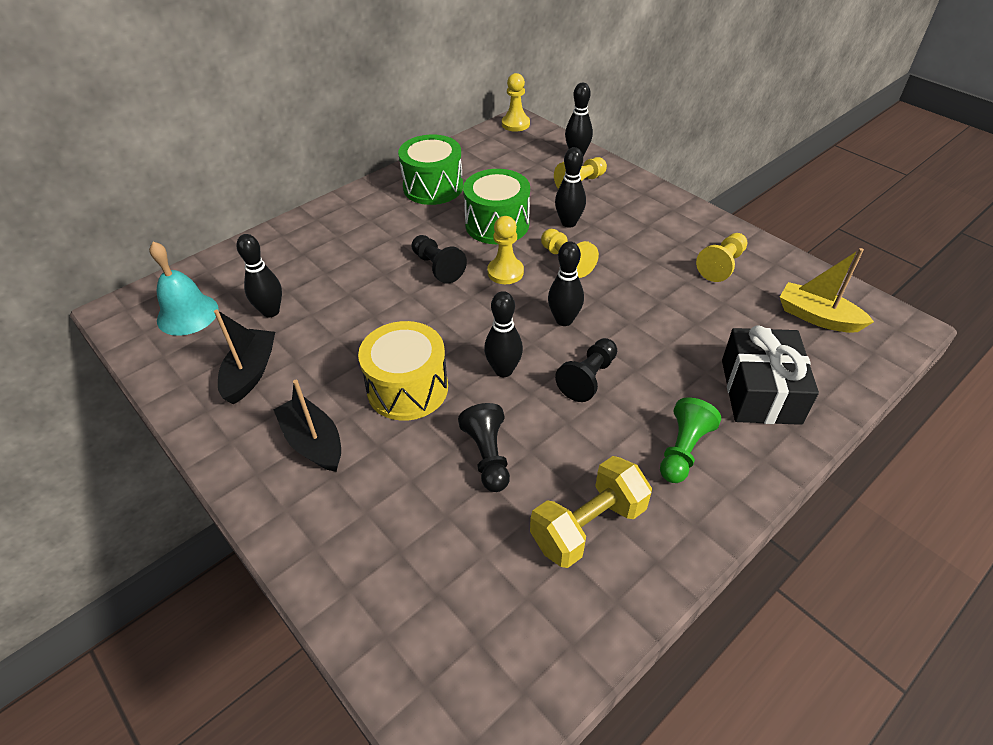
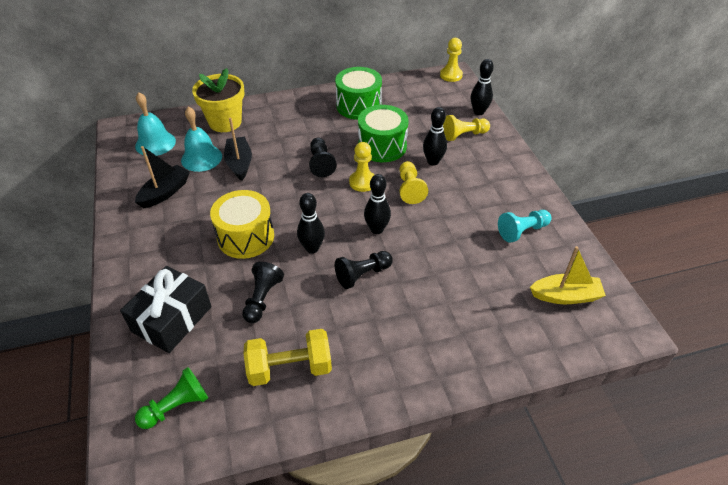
camera: 25 degrees right, 0 degrees up
black bowling pin [236,234,282,317] -> turquoise bell [181,107,222,172]
black boat [274,380,341,472] -> black boat moved to [224,118,252,181]
green pawn [660,397,721,483] -> green pawn moved to [135,367,208,429]
yellow pawn [696,233,748,282] -> turquoise pawn [498,210,551,243]
black gift [722,326,819,425] -> black gift moved to [120,266,212,353]
yellow boat [780,248,874,333] -> yellow boat turned 120 degrees clockwise [530,246,606,304]
none -> yellow flower pot [192,68,244,132]

